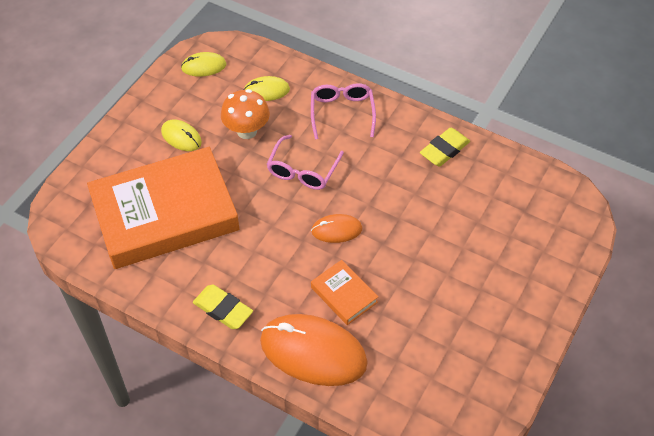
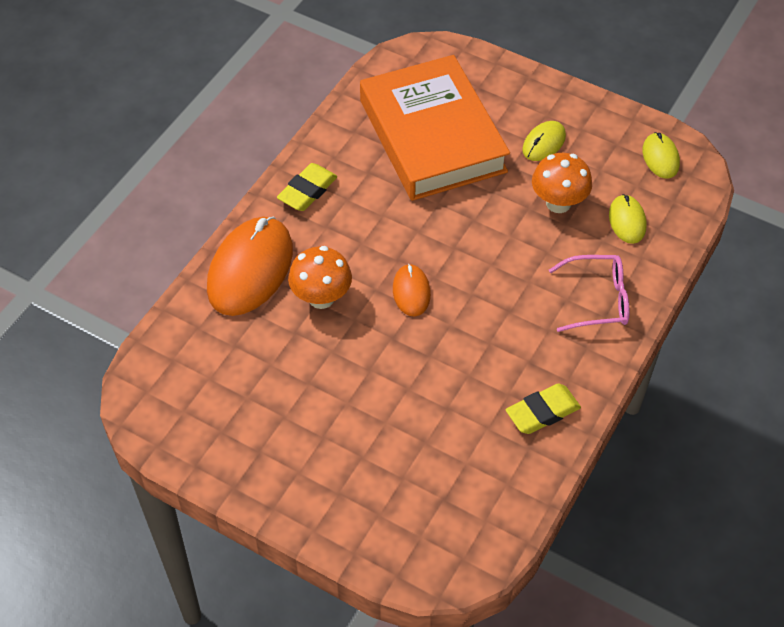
camera: 90 degrees right, 0 degrees up
pink glasses [267,135,344,190] -> none
orange book [311,260,378,325] -> orange mushroom [288,246,352,309]
yellow eraser [420,128,470,166] -> yellow eraser turned 75 degrees counterclockwise [506,384,581,434]

